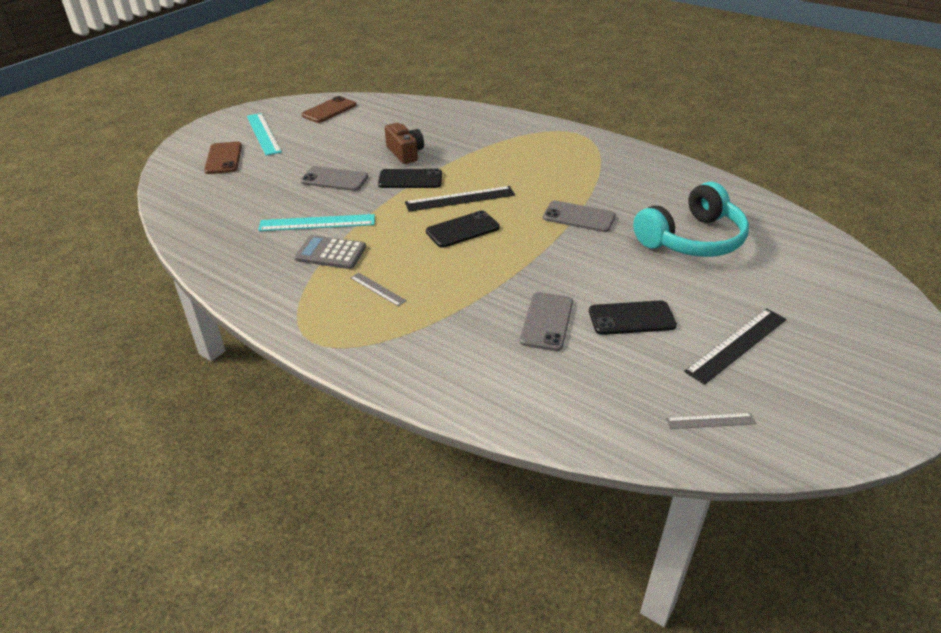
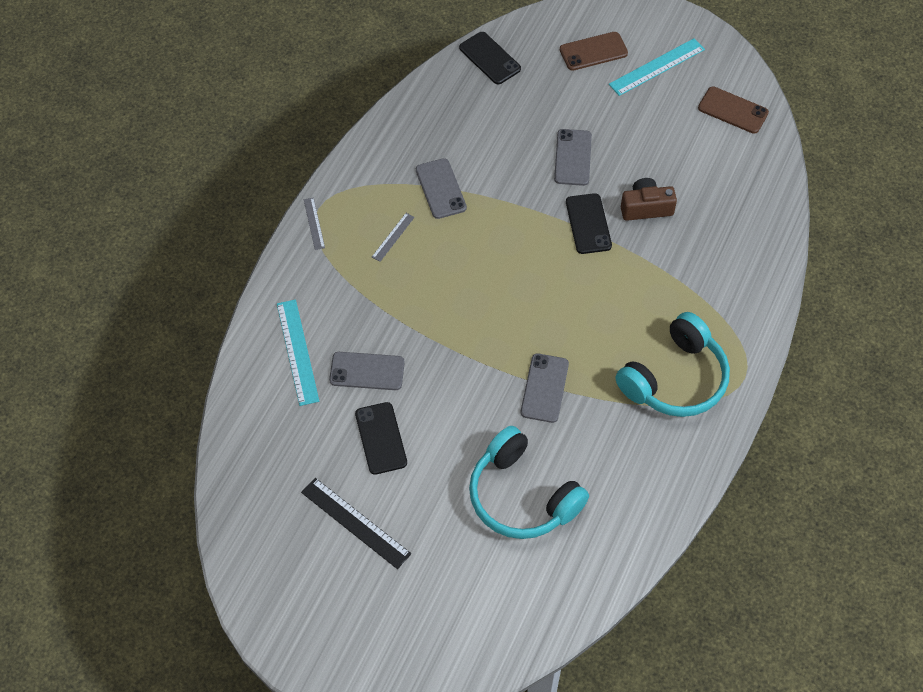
camera: 80 degrees right, 20 degrees up
turquoise ruler [258,214,375,231] -> turquoise ruler moved to [277,299,319,406]
grey calculator [294,235,366,269] -> grey phone [416,158,467,219]
brown camera [385,123,424,164] -> brown camera turned 150 degrees counterclockwise [621,178,677,221]
black ruler [405,186,515,212] -> none
black phone [426,210,500,248] -> black phone moved to [459,32,521,84]
grey ruler [666,413,756,429] -> grey ruler moved to [304,197,325,250]
none -> turquoise headphones [615,312,730,417]

